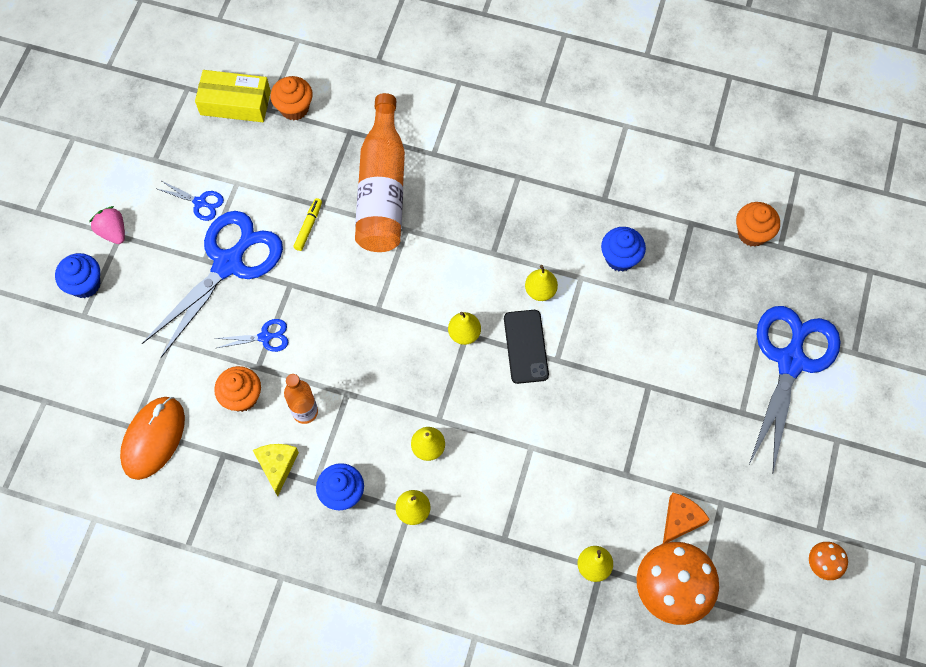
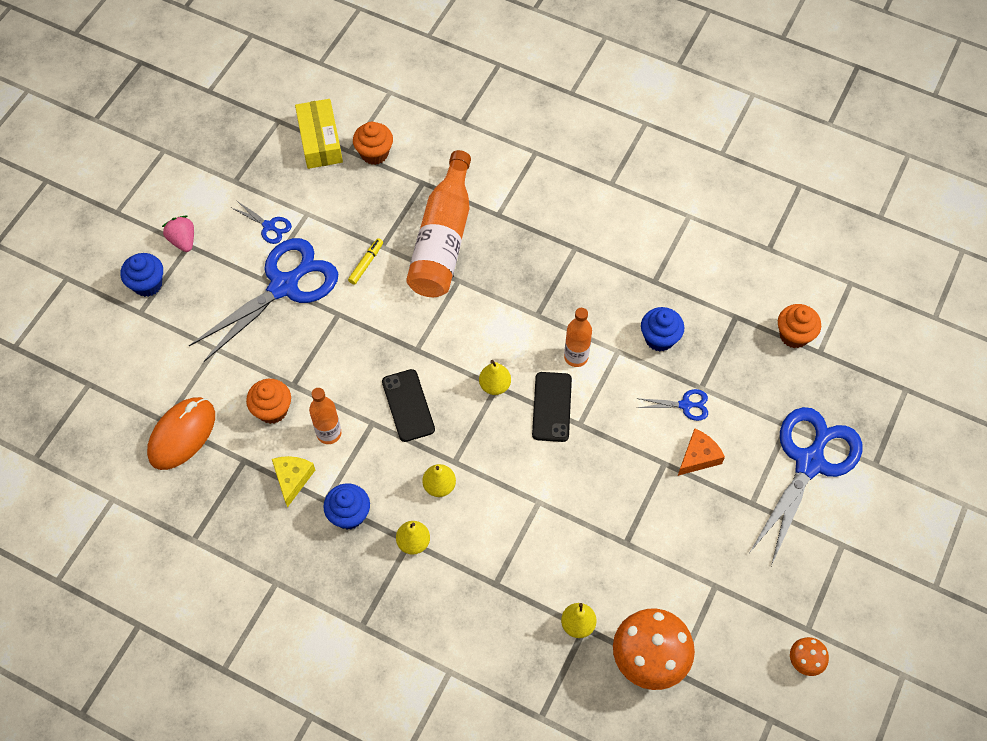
camera: 10 degrees right, 5 degrees down
yellow box [195,70,271,122] -> yellow box turned 60 degrees clockwise [295,99,343,169]
blue scissors [215,319,289,352] -> blue scissors moved to [637,389,708,421]
yellow pear [525,265,558,301] -> orange bottle [564,308,592,367]
orange cheese [663,493,710,543] -> orange cheese moved to [678,428,725,476]
none -> black phone [382,369,435,442]

